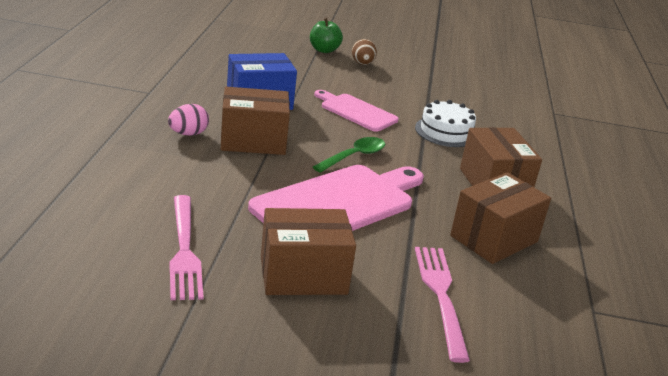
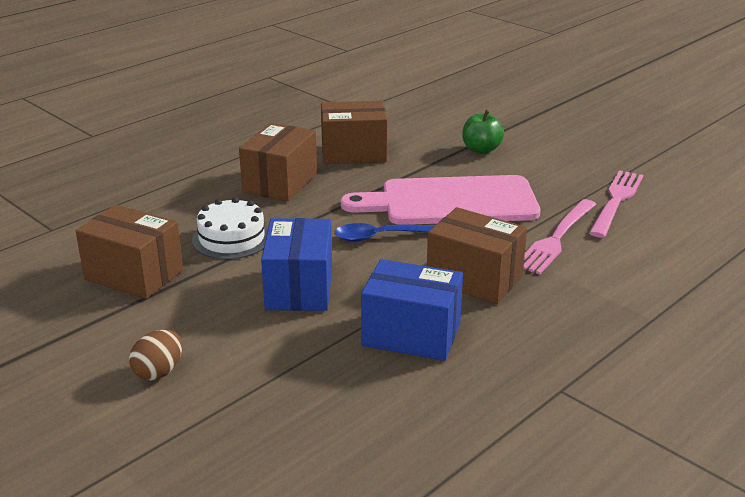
camera: 140 degrees left, 0 degrees up
pink egg [168,104,209,136] -> none
brown box [261,208,356,295] -> brown box moved to [76,205,183,299]
green apple [310,17,343,53] -> green apple moved to [462,110,504,154]
green spoon [313,137,385,173] -> blue spoon [334,223,436,242]
pink cutting board [314,90,399,132] -> blue box [261,218,332,311]
pink fork [415,247,470,363] -> pink fork moved to [523,199,596,274]

